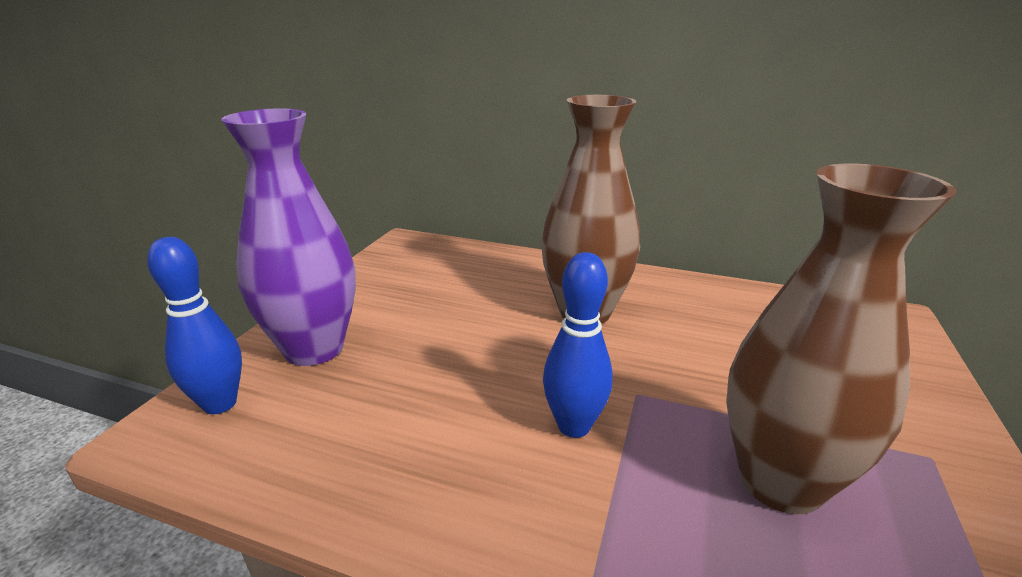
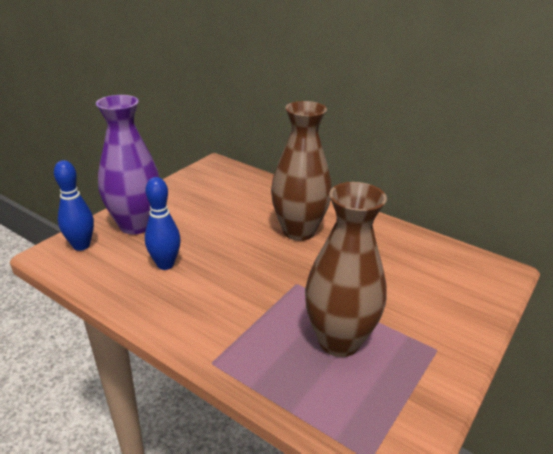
camera: 15 degrees right, 5 degrees up
blue bowling pin [543,252,612,438] -> blue bowling pin moved to [145,177,181,270]

